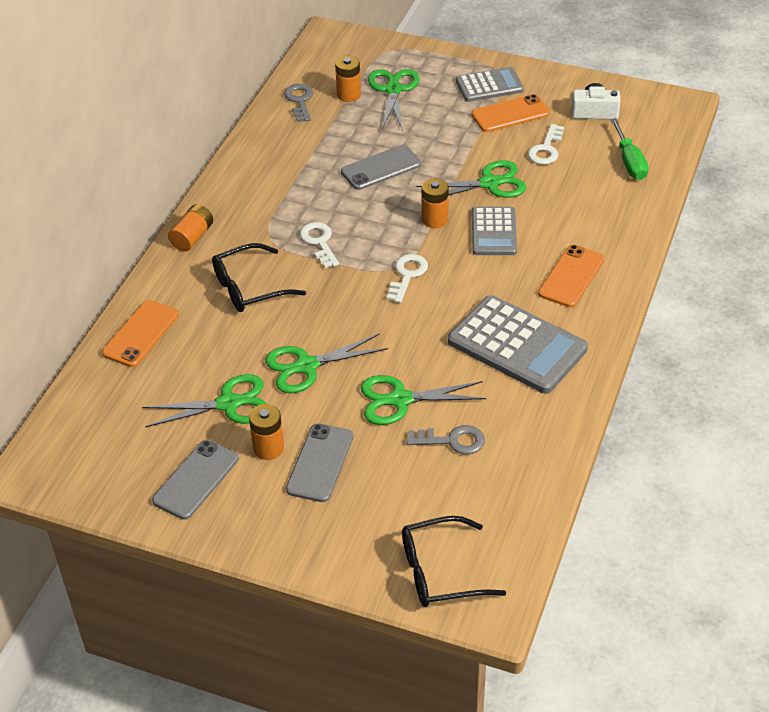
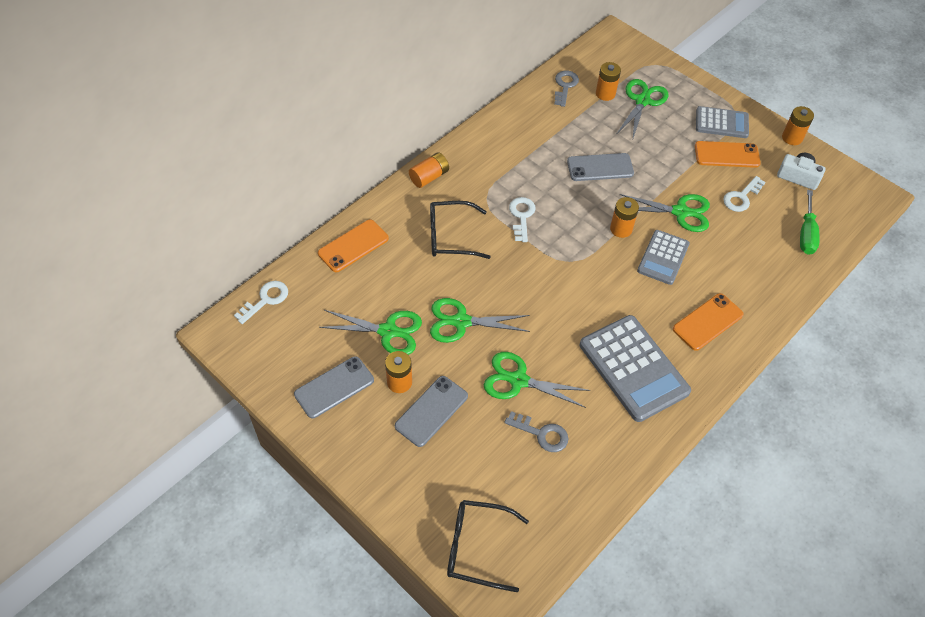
camera: 20 degrees right, 10 degrees up
white key [387,254,428,303] -> white key moved to [234,281,288,324]
none -> orange battery [782,106,814,145]

